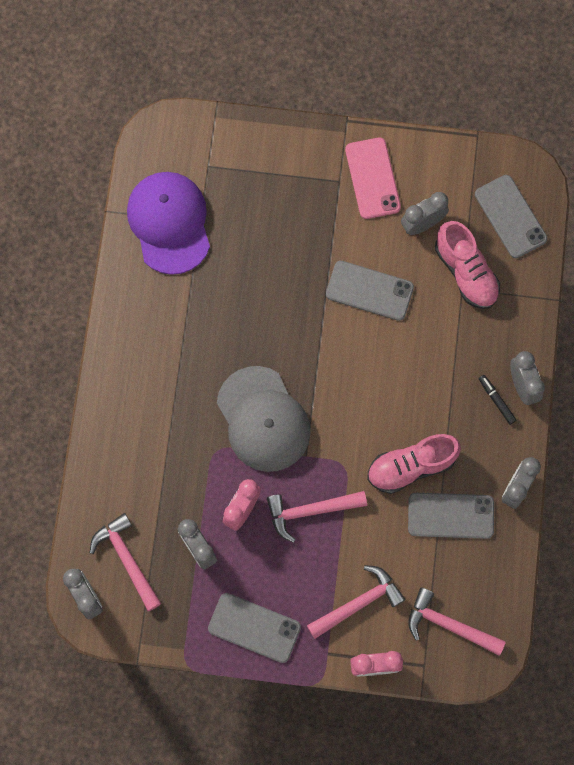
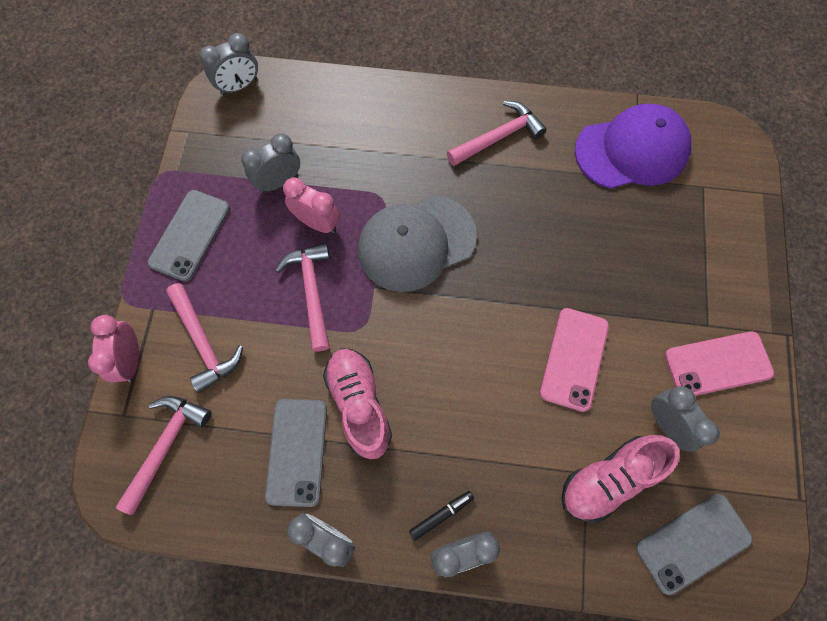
camera: 90 degrees right, 5 degrees down
pink hammer [90,513,162,611] -> pink hammer moved to [447,101,547,166]
grey phone [326,261,414,321] -> pink phone [540,308,609,412]

